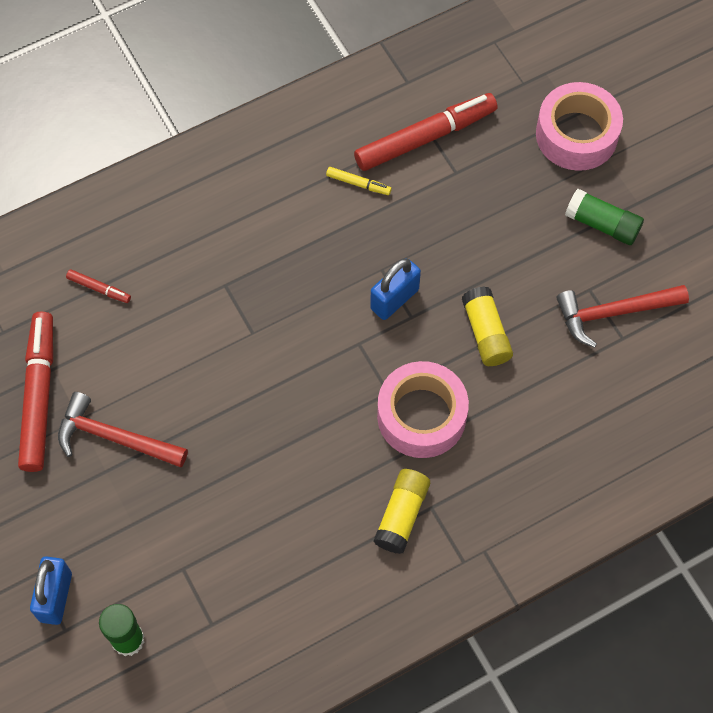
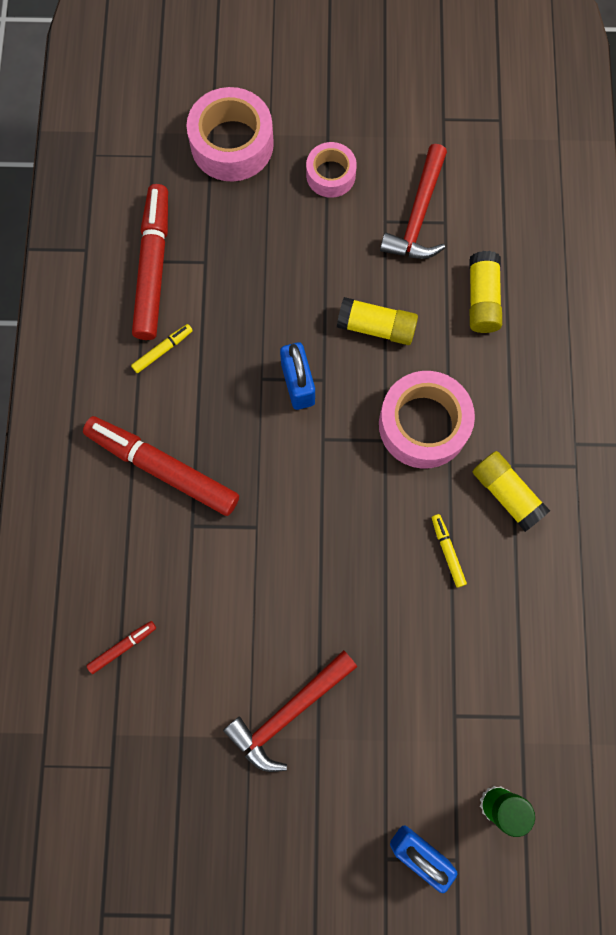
camera: 60 degrees left, 10 degrees up
red marker [18,312,53,472] -> red marker moved to [83,416,239,516]
green glue stick [565,189,644,245] -> pink tape [306,142,357,198]
none -> yellow marker [432,514,467,588]
none -> yellow glue stick [469,251,502,333]

